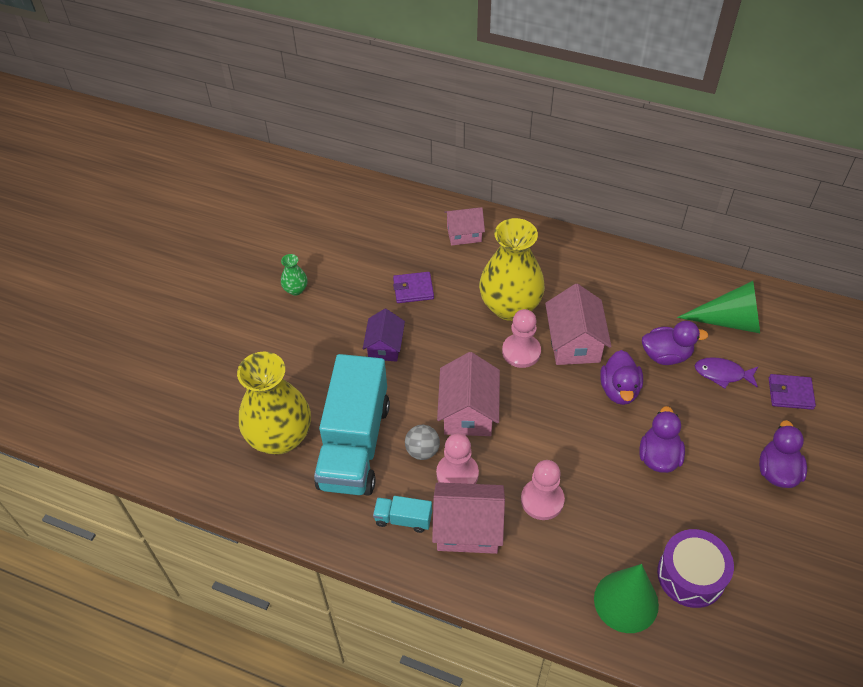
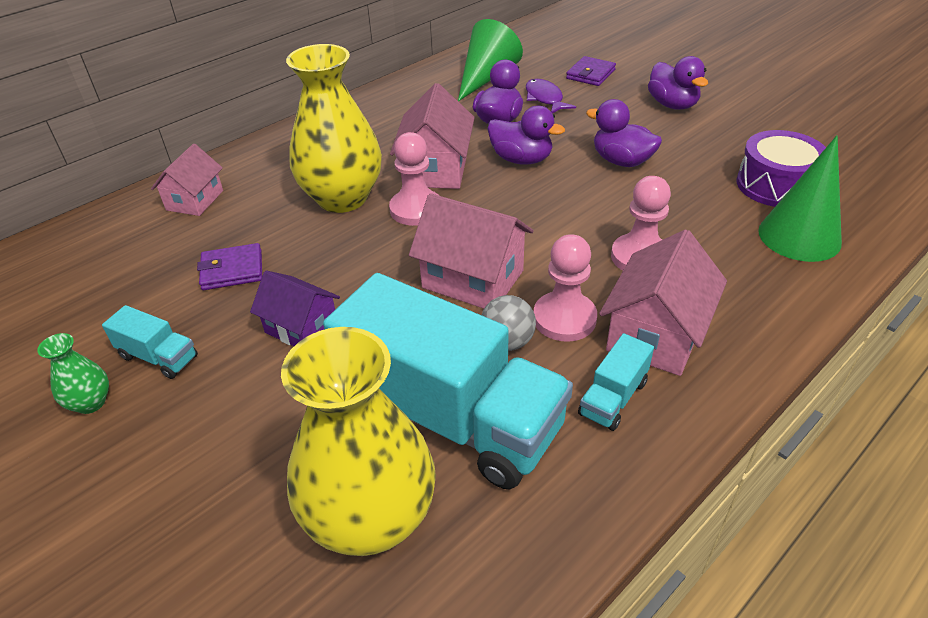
camera: 65 degrees left, 10 degrees down
purple wallet [393,272,434,303] -> purple wallet turned 60 degrees clockwise [197,243,262,290]
pink house [545,284,612,365] -> pink house turned 75 degrees clockwise [390,83,475,189]
purple fish [695,357,758,388] -> purple fish turned 120 degrees clockwise [526,79,576,114]
purple duck [759,420,807,488] -> purple duck turned 150 degrees counterclockwise [648,56,708,110]
none -> turquoise truck [102,305,198,379]

